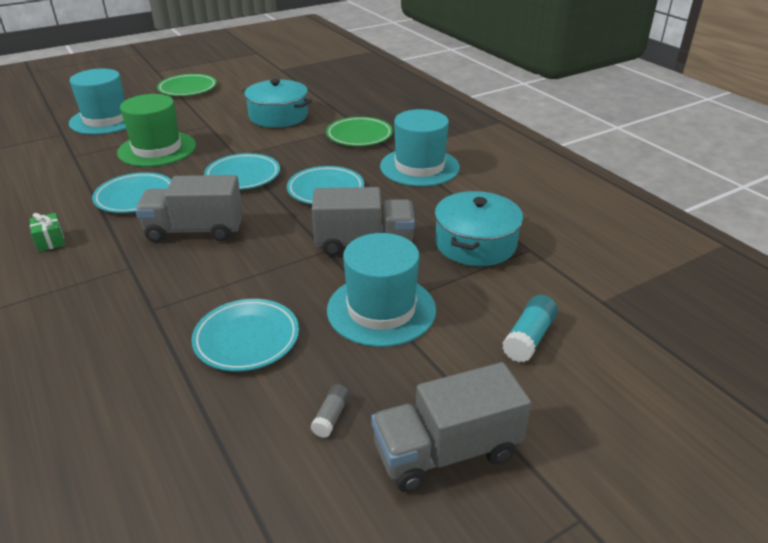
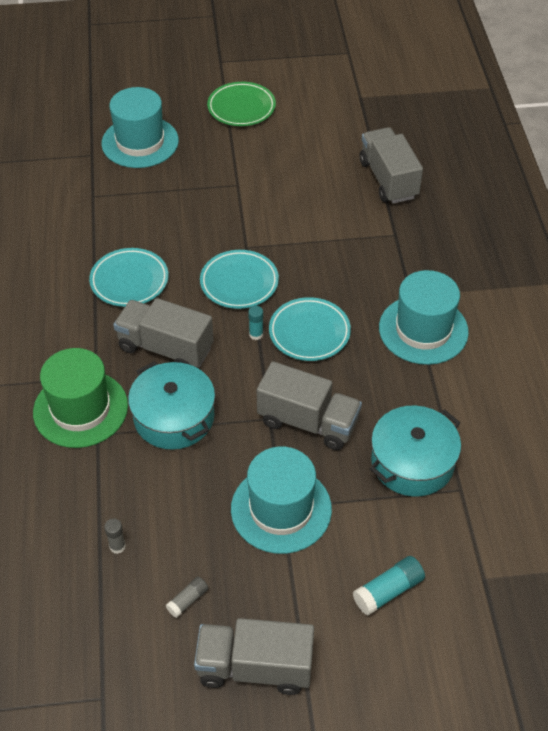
camera: 25 degrees right, 15 degrees up
green gift [29,213,65,252] -> none
green hat [117,94,196,167] -> green hat moved to [33,348,128,448]
turquoise plate [191,299,299,371] -> none
turquoise pot [242,79,312,128] -> turquoise pot moved to [128,361,215,450]
green plate [326,117,393,146] -> none
none -> grey glue stick [104,518,126,554]
none -> turquoise glue stick [248,306,263,340]
none -> grey truck [360,127,423,204]

